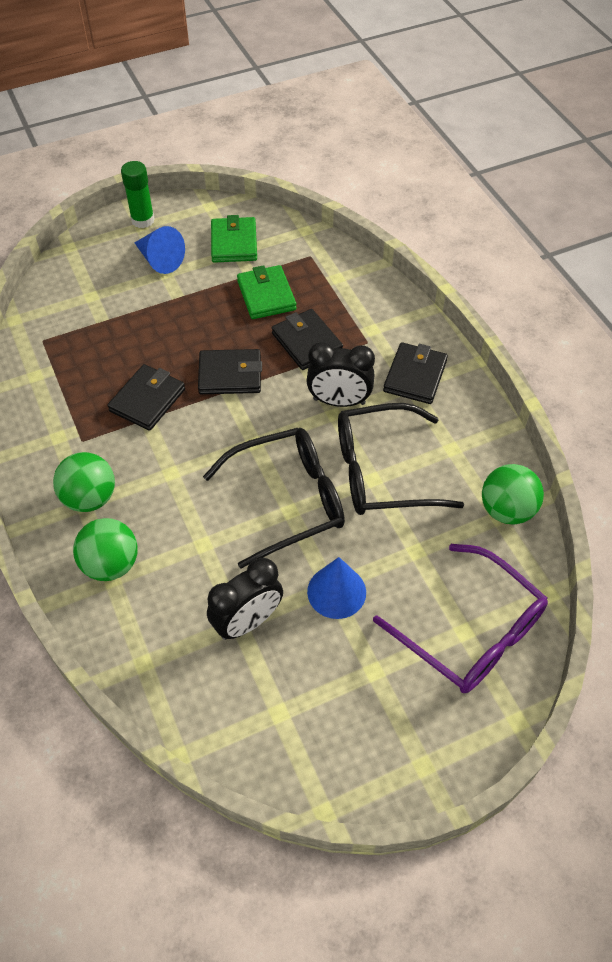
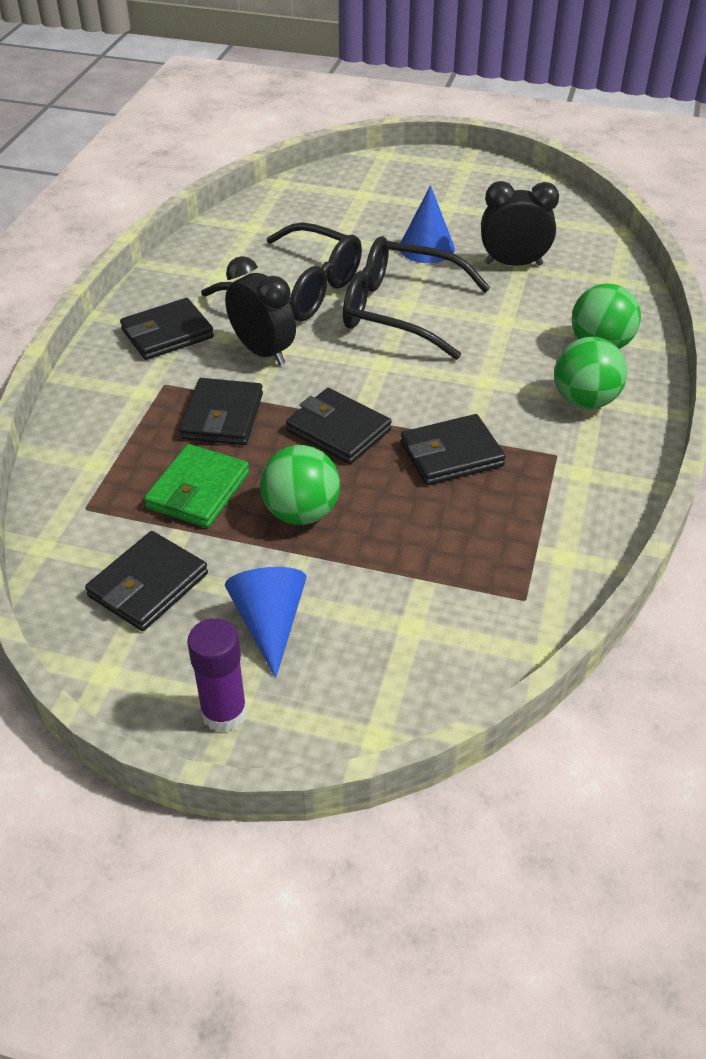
camera: 140 degrees left, 10 degrees down
green glue stick [121,161,155,228] -> purple glue stick [187,618,247,732]
green wallet [211,215,257,263] -> black wallet [85,531,208,631]
purple glasses [373,544,548,693] -> none
green ball [482,464,544,525] -> green ball moved to [260,445,340,525]

